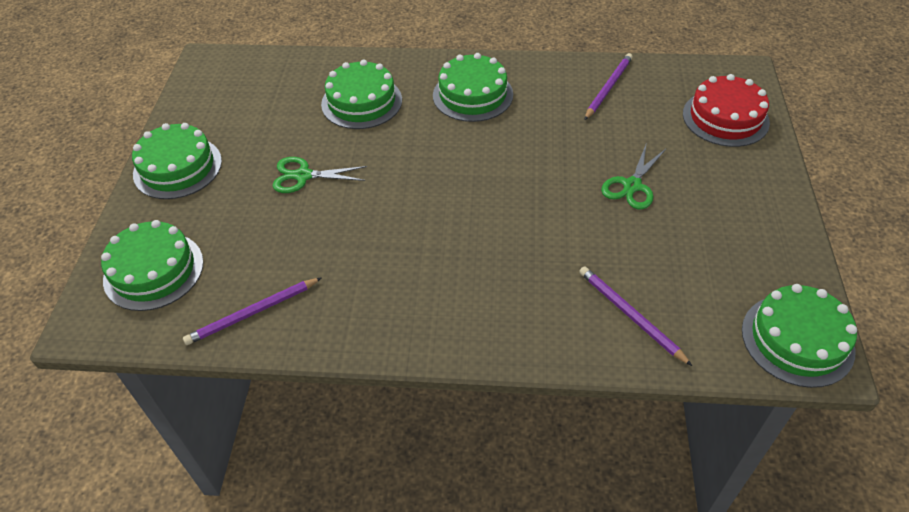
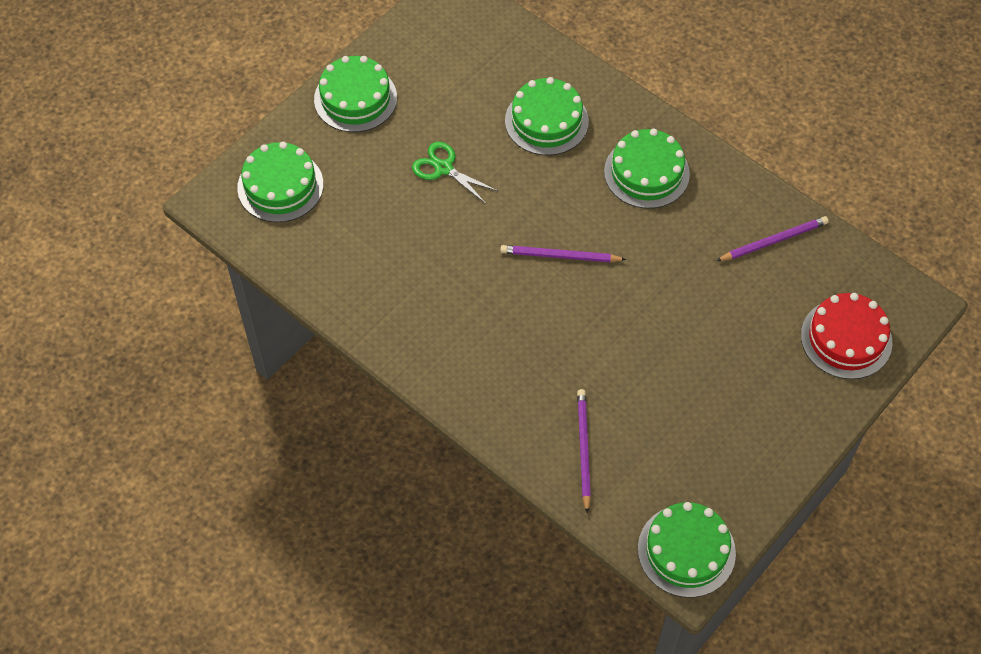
camera: 35 degrees right, 10 degrees up
purple pencil [183,277,322,345] -> purple pencil moved to [500,245,627,262]
green scissors [601,142,666,209] -> none

